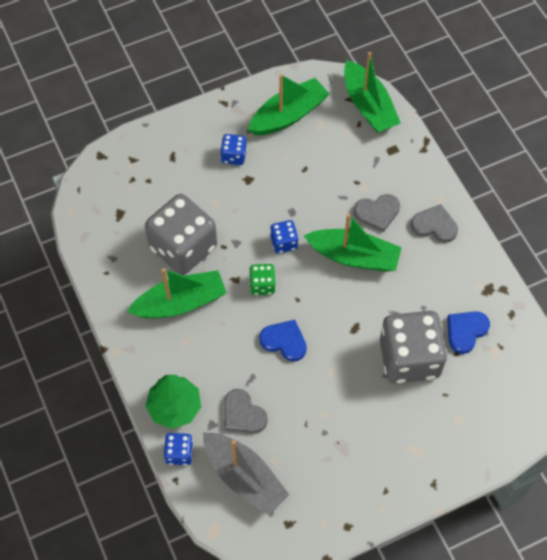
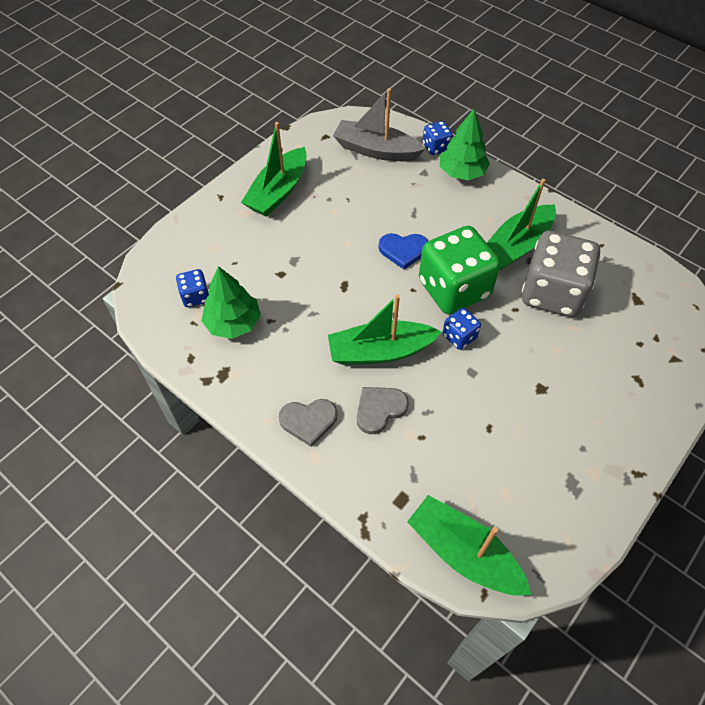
camera: 155 degrees right, 5 degrees down
blue dice [220,134,247,165] -> blue dice moved to [176,269,209,307]
grey heart [224,389,268,433] -> none
green boat [248,74,329,135] -> green boat moved to [241,122,307,217]
green dice [249,264,276,295] -> green dice [419,226,500,314], size x2.20
grey dice [380,311,447,384] -> none
blue heart [447,311,490,354] -> green tree [201,266,261,339]

